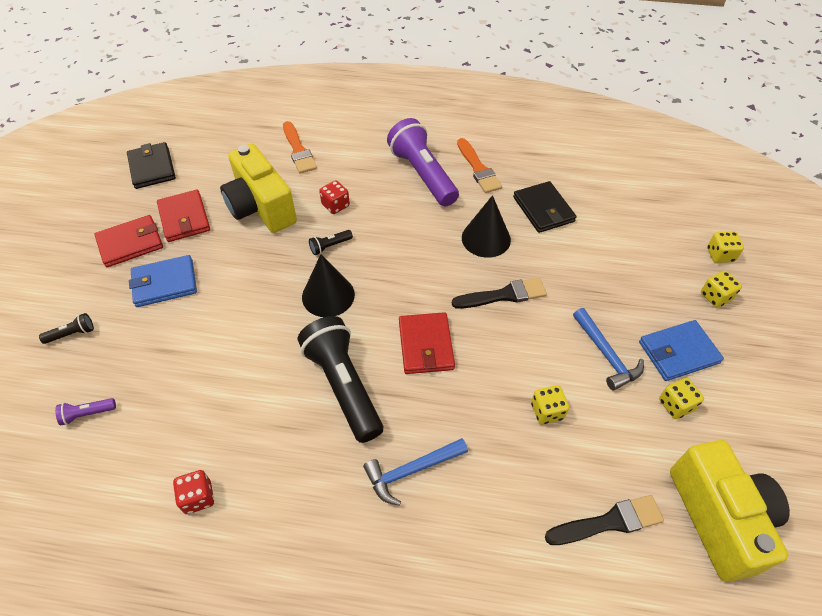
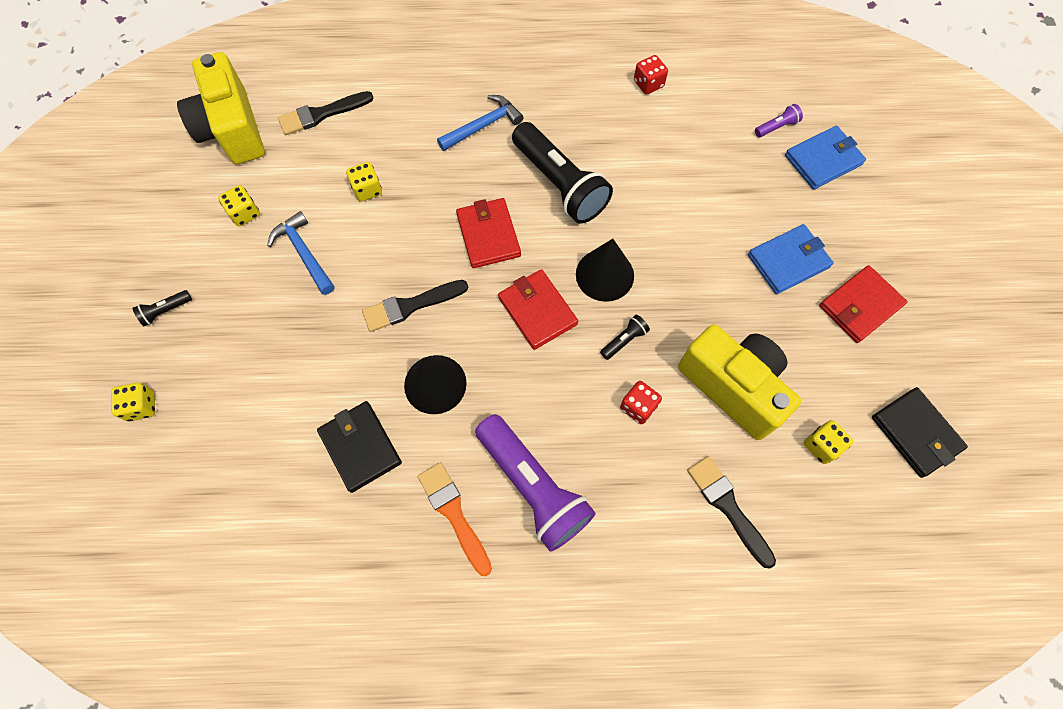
camera: 170 degrees right, 15 degrees up
black flashlight [39,313,94,344] -> black flashlight moved to [132,290,192,326]
red wallet [157,190,210,242] -> red wallet moved to [498,269,578,350]
orange brush [283,121,317,174] -> black brush [687,456,776,568]
blue wallet [639,320,724,381] -> blue wallet moved to [785,126,866,190]
yellow dice [701,271,742,308] -> yellow dice moved to [804,420,853,464]

